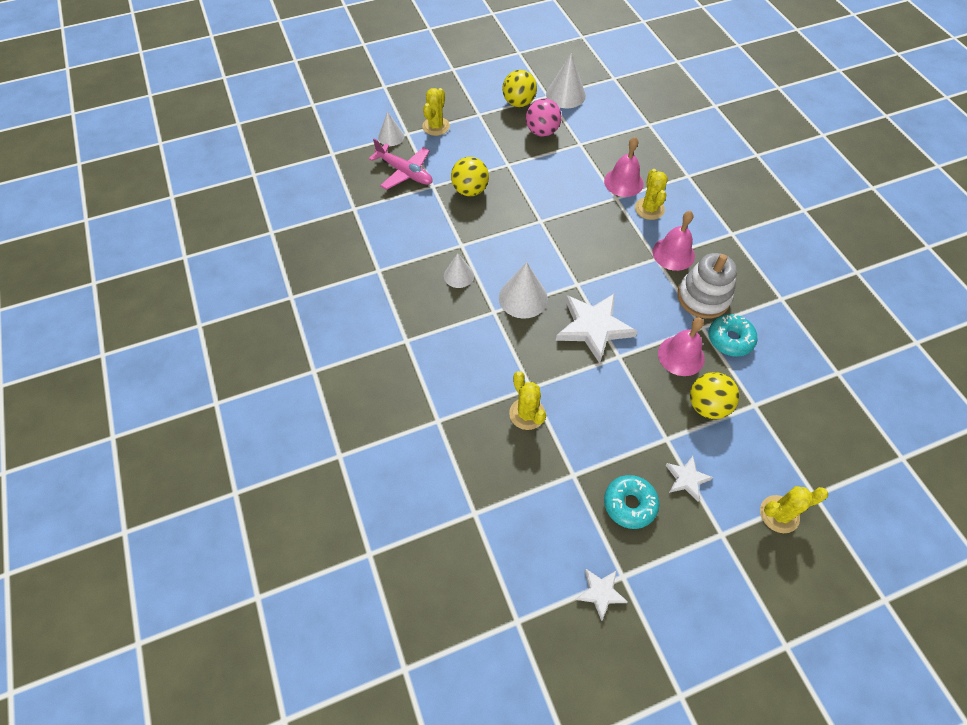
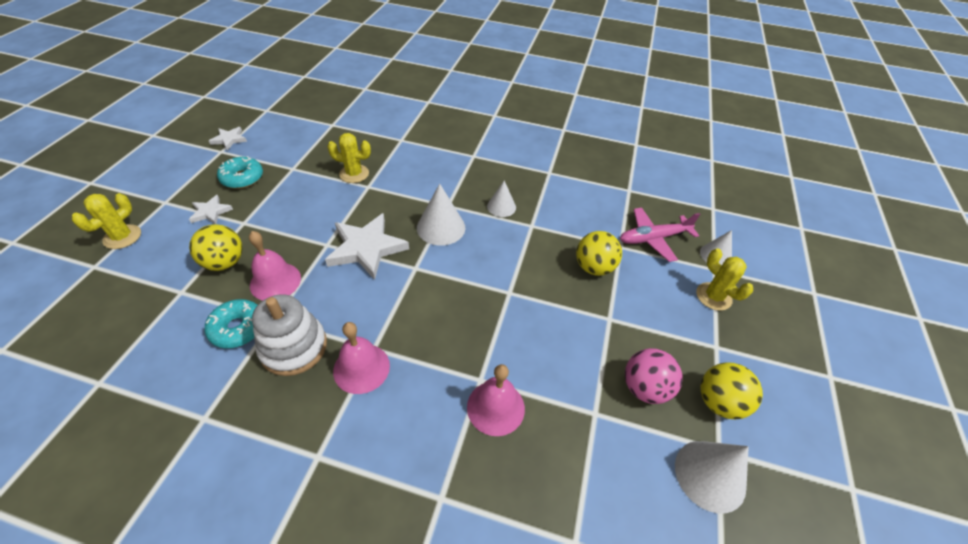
camera: 125 degrees right, 10 degrees down
yellow cactus [635,169,668,220] -> none

